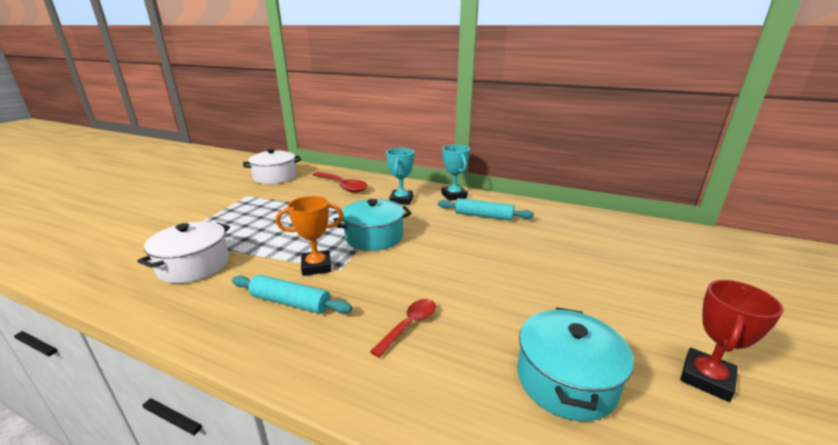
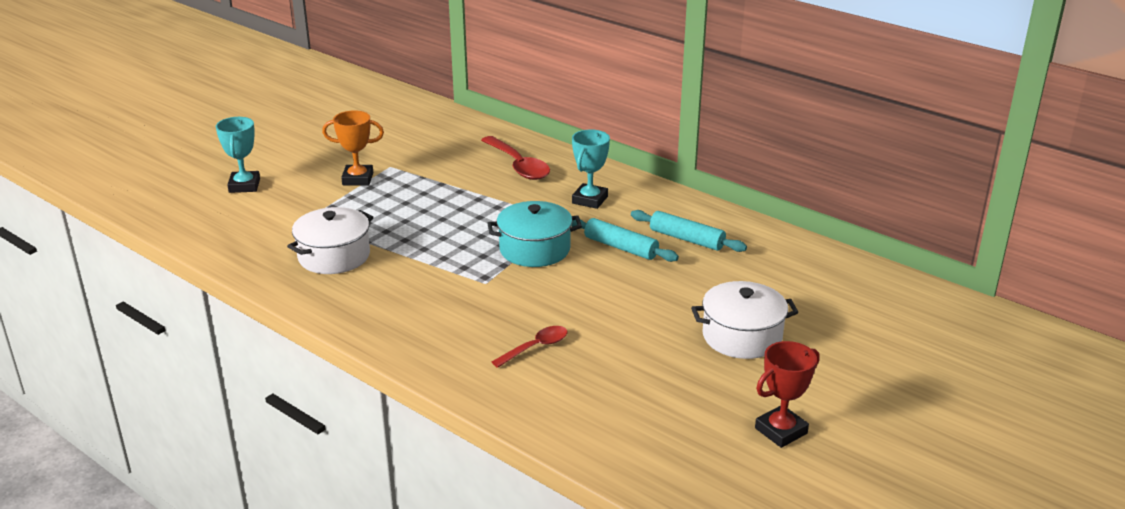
camera: 15 degrees right, 5 degrees up
turquoise rolling pin [232,275,352,314] -> turquoise rolling pin moved to [571,218,679,262]
white pot [243,149,301,184] -> white pot moved to [691,281,798,359]
orange trophy [276,196,343,276] -> orange trophy moved to [322,110,384,186]
turquoise trophy [441,145,470,201] -> turquoise trophy moved to [216,117,260,193]
turquoise pot [517,307,634,421] -> none

